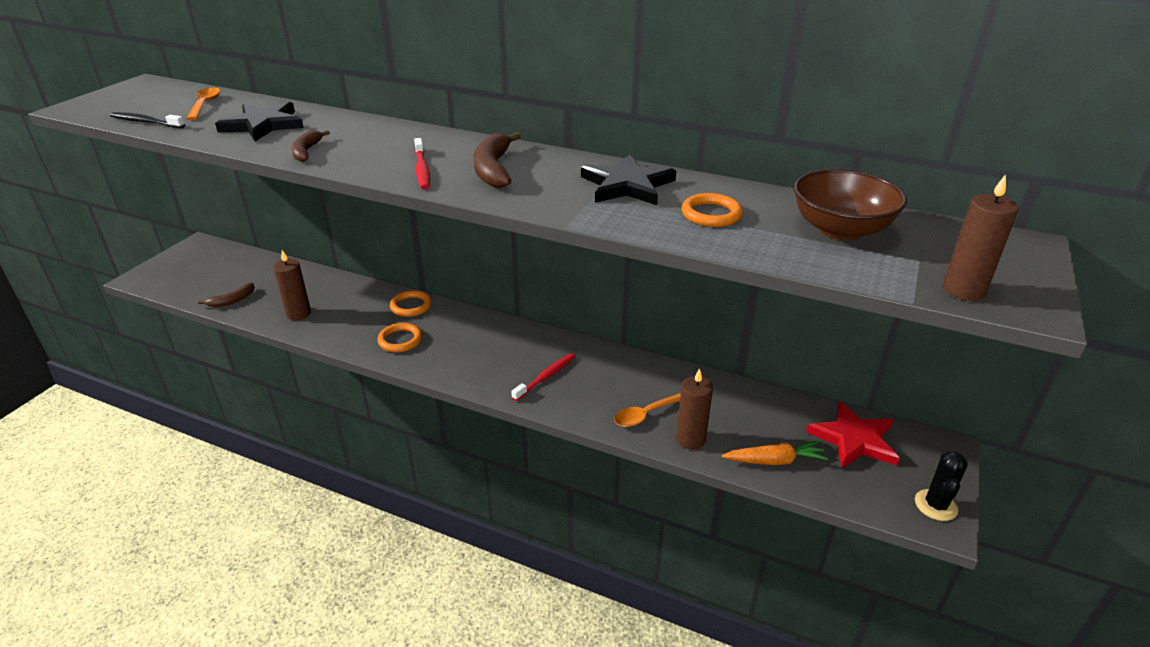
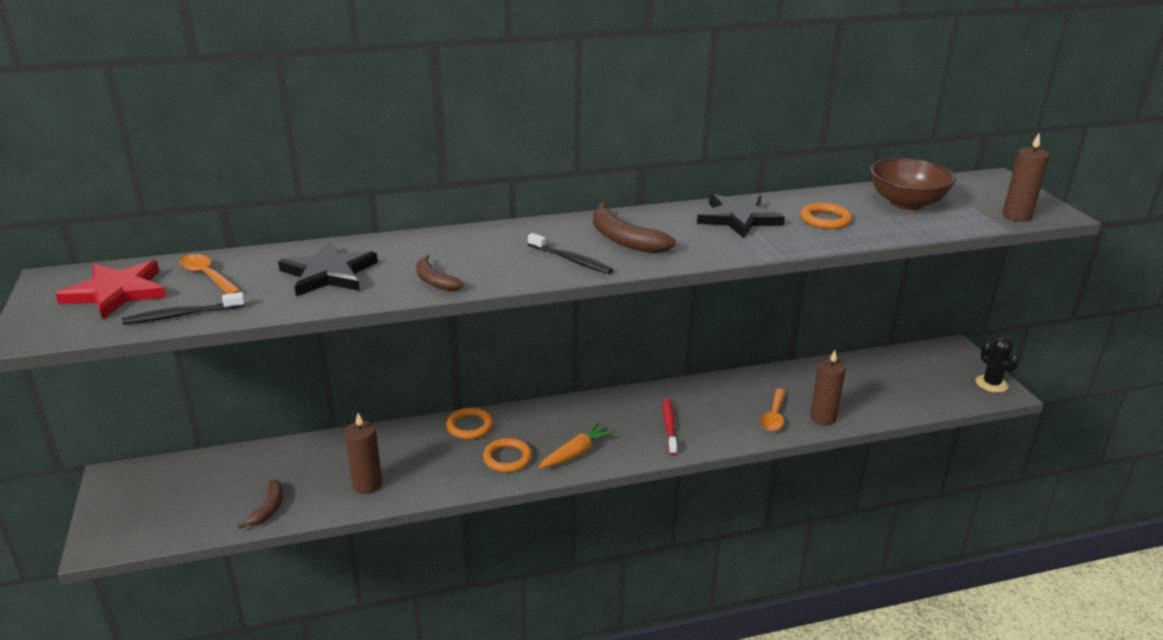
camera: 40 degrees left, 5 degrees down
red toothbrush [414,138,430,189] -> black toothbrush [528,233,613,274]
orange carrot [722,440,829,465] -> orange carrot moved to [538,422,615,469]
red star [806,401,900,469] -> red star moved to [55,260,166,320]

